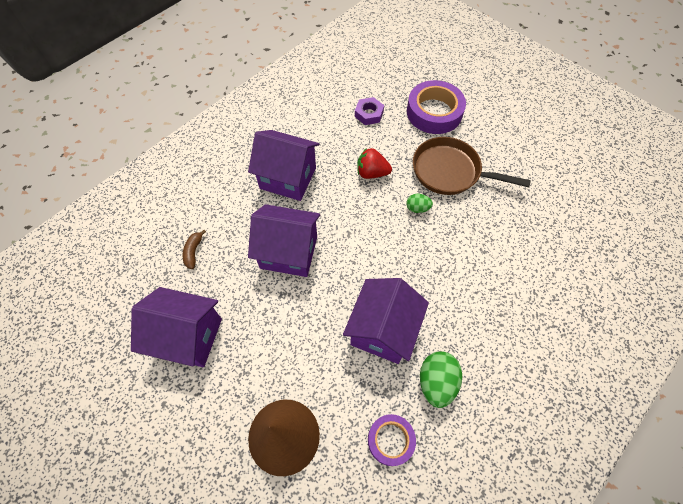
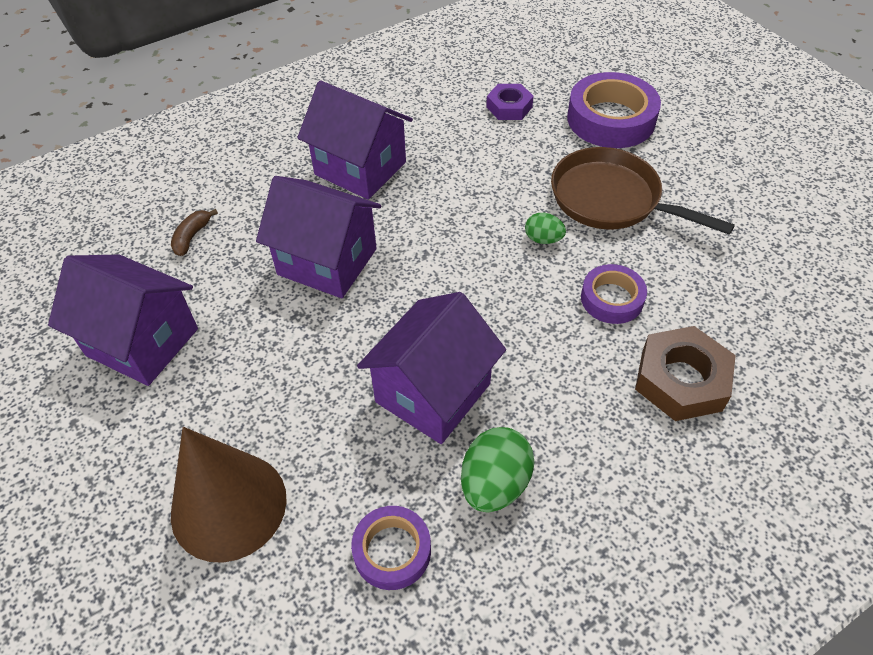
camera: 15 degrees right, 10 degrees down
red strawberry [357,148,392,179] -> none
none -> purple tape [581,264,647,324]
none -> brown nut [635,326,736,421]

